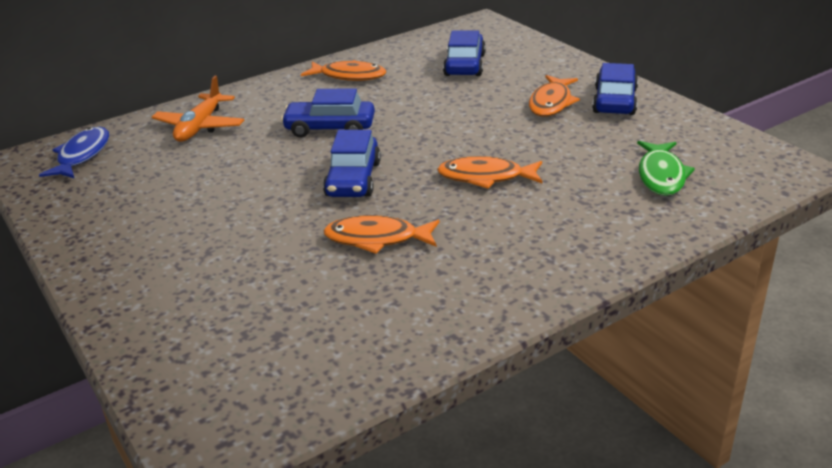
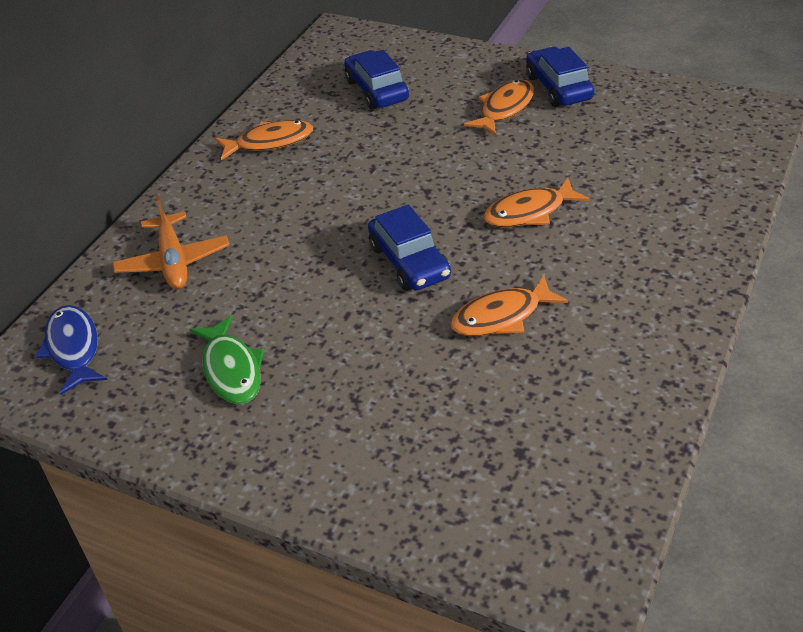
camera: 30 degrees left, 10 degrees up
blue car [281,88,375,138] -> none
orange fish [529,75,580,117] -> orange fish turned 135 degrees counterclockwise [464,79,534,136]
green fish [637,141,695,196] -> green fish moved to [189,315,265,404]

